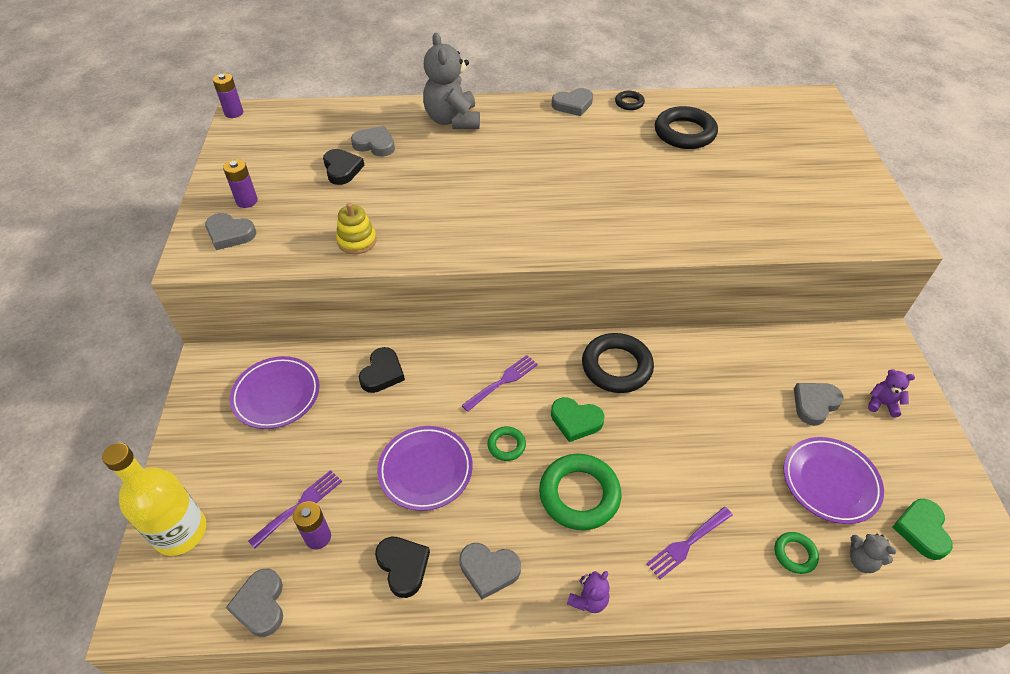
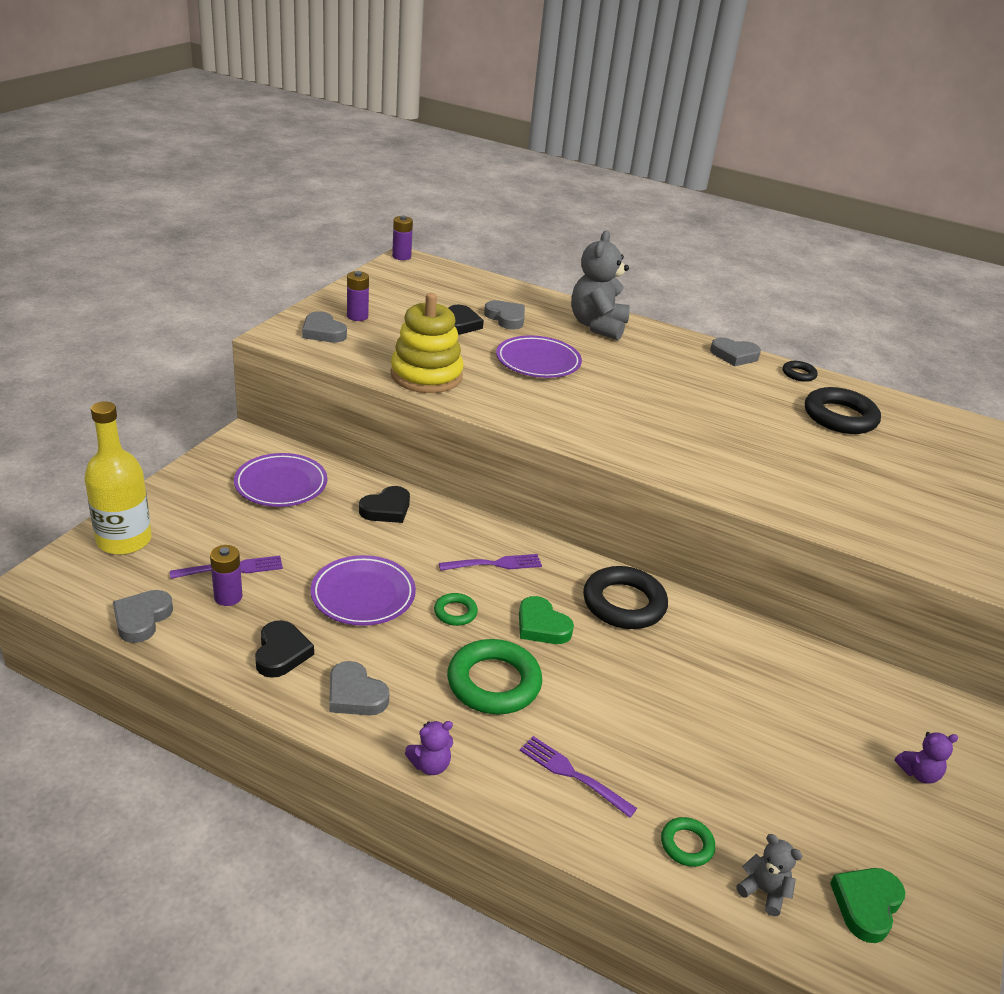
camera: 25 degrees right, 15 degrees down
yellow stacking toy [336,203,377,254] -> yellow stacking toy [391,293,464,393], size x1.77
purple fork [646,507,733,579] -> purple fork turned 45 degrees clockwise [520,736,637,818]
purple plate [783,437,884,524] -> purple plate moved to [496,335,582,378]
grey heart [794,383,844,426] -> none
grey teddy bear [850,534,896,573] -> grey teddy bear turned 150 degrees clockwise [737,834,802,916]
purple teddy bear [868,369,915,417] -> purple teddy bear turned 120 degrees clockwise [894,732,958,784]

